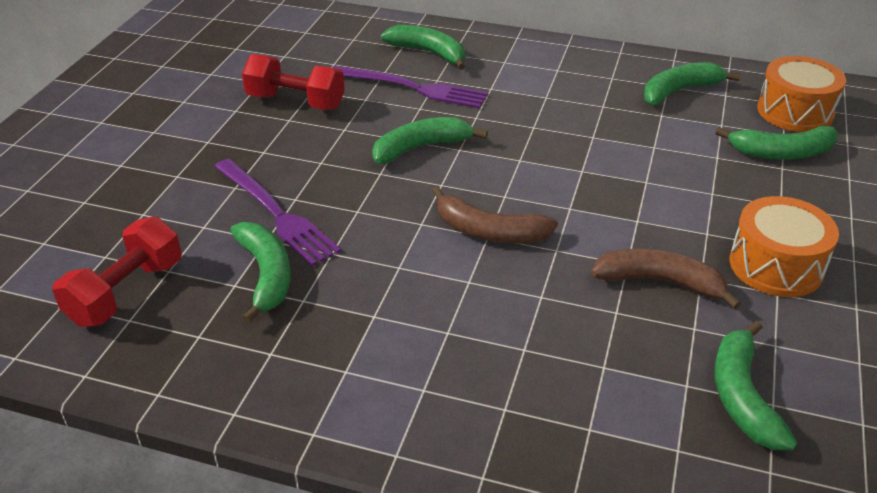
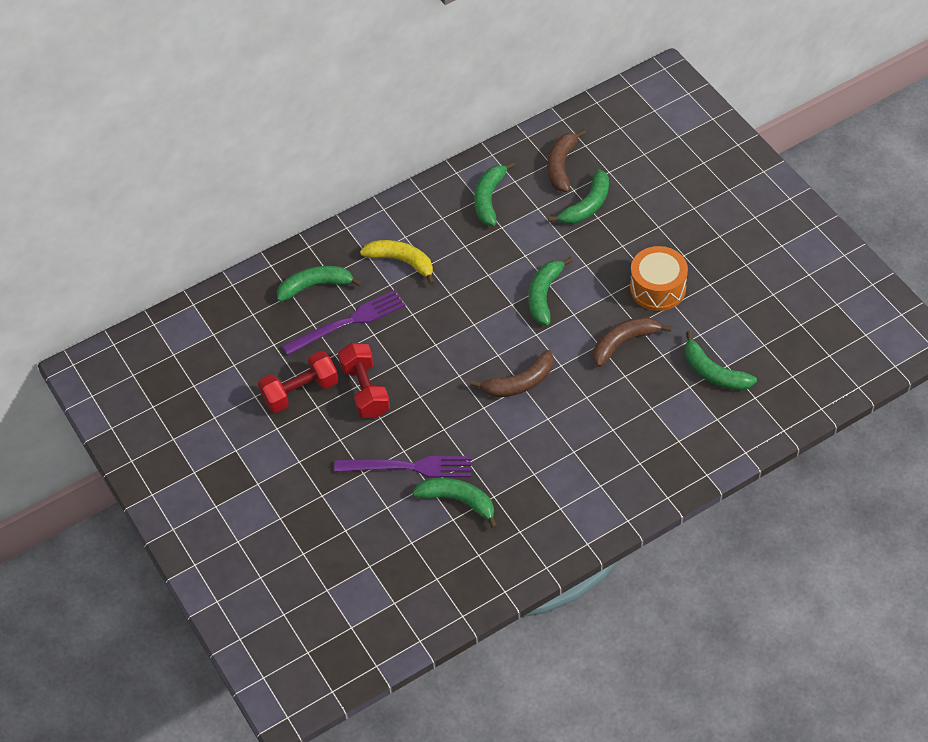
camera: 45 degrees left, 15 degrees up
red dumbbell [52,216,182,327] -> red dumbbell moved to [338,343,390,418]
green banana [372,117,488,164] -> green banana moved to [529,257,573,325]
orange drum [757,56,846,132] -> brown banana [547,129,586,192]
none -> yellow banana [360,240,435,285]

